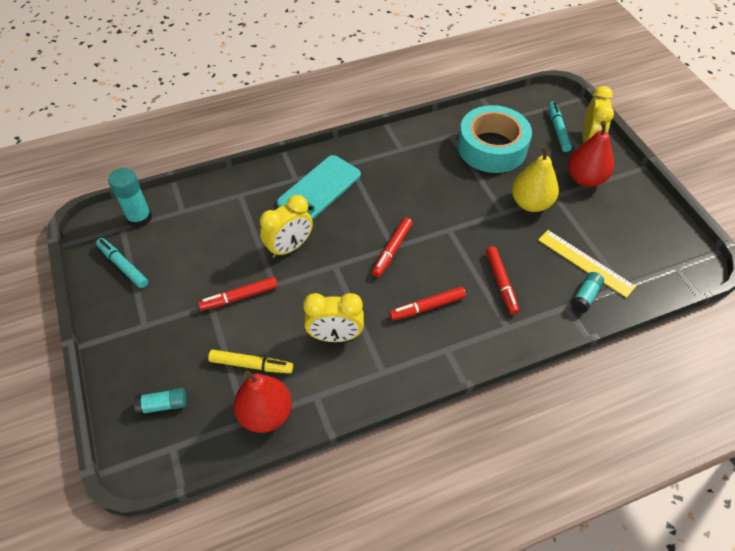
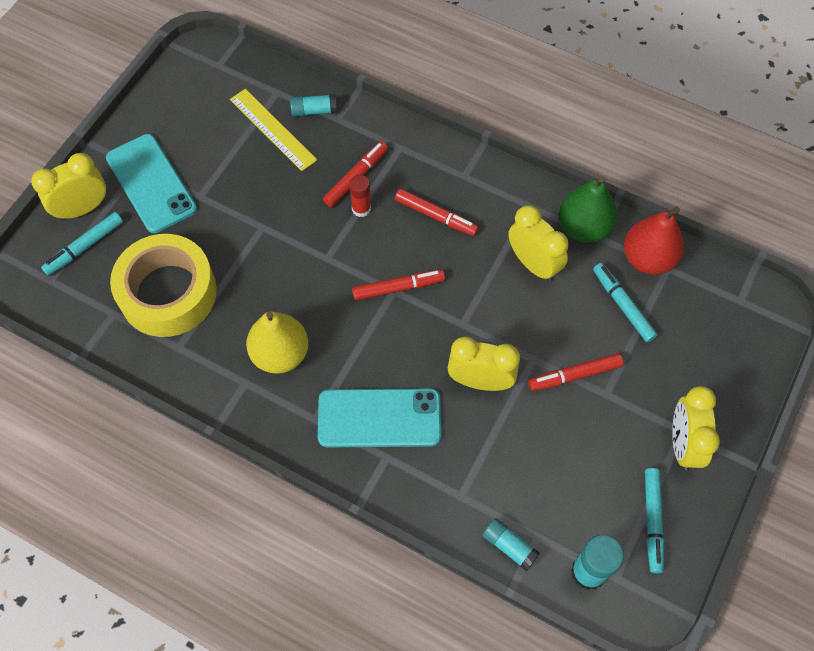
camera: 130 degrees left, 10 degrees up
turquoise glue stick [134,388,187,415] -> turquoise glue stick moved to [482,518,540,571]
red marker [198,277,278,311] -> red marker turned 135 degrees clockwise [528,353,623,391]
yellow marker [208,350,294,374] -> turquoise marker [593,263,658,342]
turquoise tape [458,105,532,173] -> yellow tape [110,234,217,337]
yellow pear [512,145,559,212] -> yellow pear moved to [246,311,308,374]
yellow ruler [538,230,636,298] -> yellow ruler turned 45 degrees counterclockwise [230,89,317,171]
red pear [568,121,614,187] -> turquoise phone [106,134,197,233]
none -> red glue stick [349,175,371,217]
none -> green pear [559,176,617,243]
none -> yellow clock [672,386,720,470]

